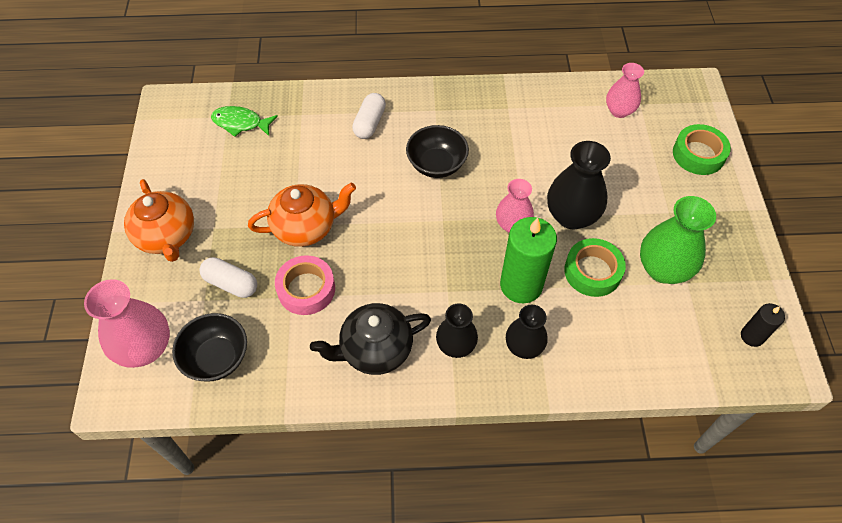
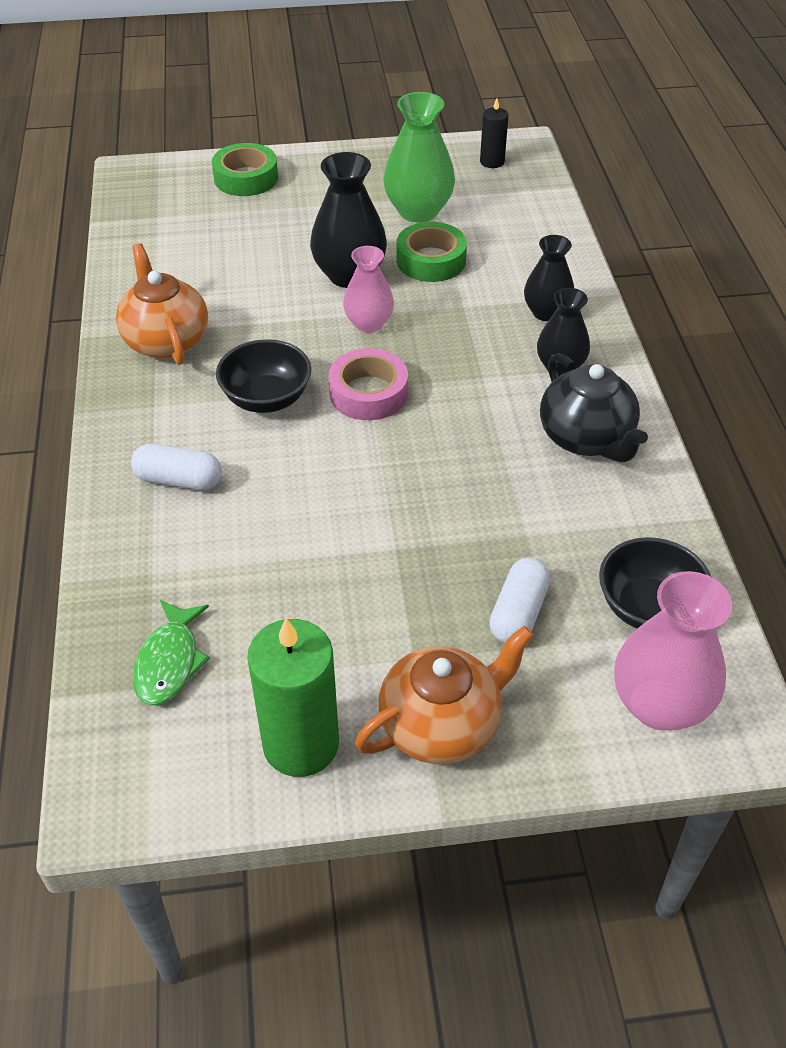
camera: 95 degrees left, 10 degrees down
orange teapot [248,183,356,247] -> orange teapot moved to [116,243,208,365]
pink tape [275,255,335,315] -> pink tape moved to [328,348,408,420]
green candle [500,217,557,303] -> green candle moved to [247,618,339,777]
pink vase [606,63,644,118] -> none

